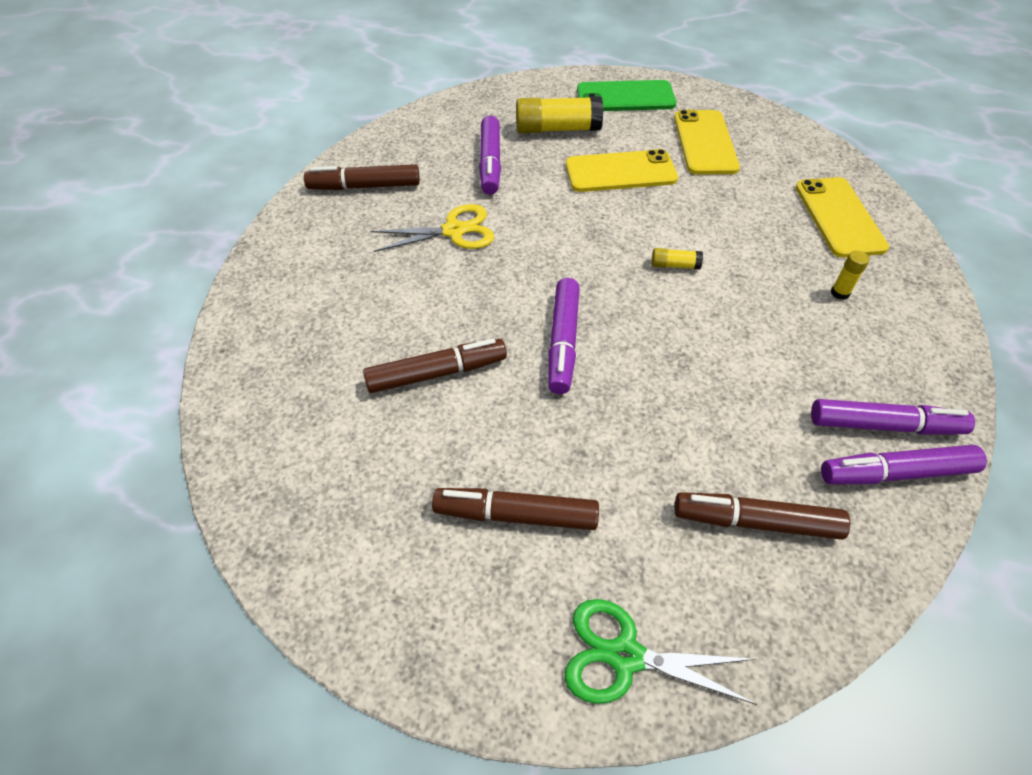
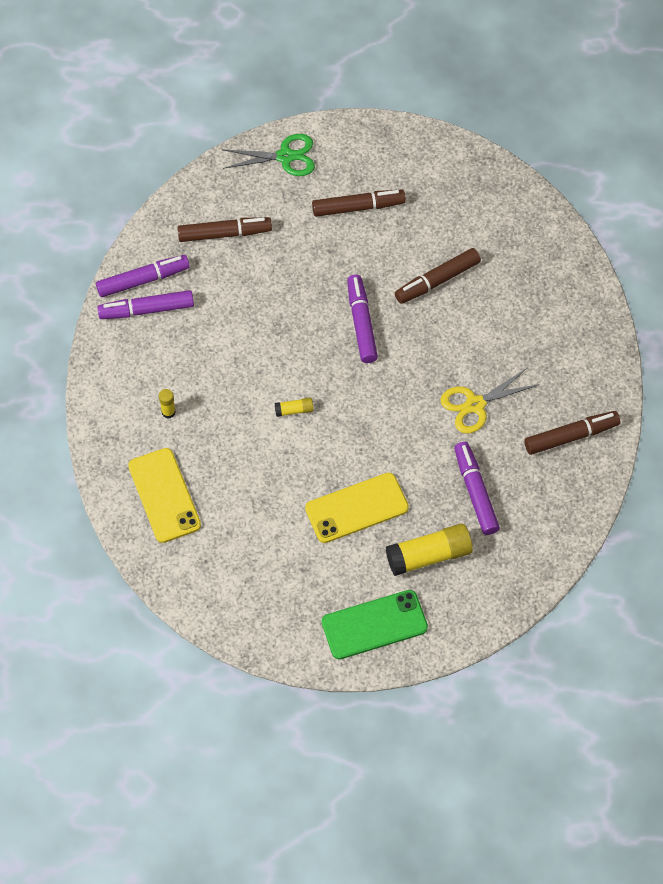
camera: 165 degrees right, 10 degrees up
yellow phone [674,110,740,174] -> none

